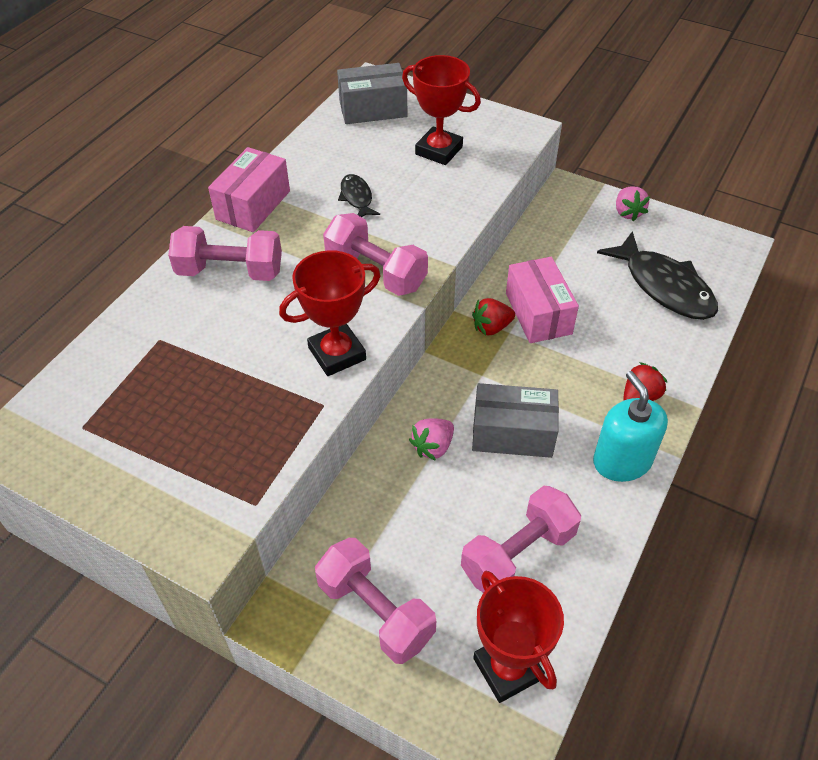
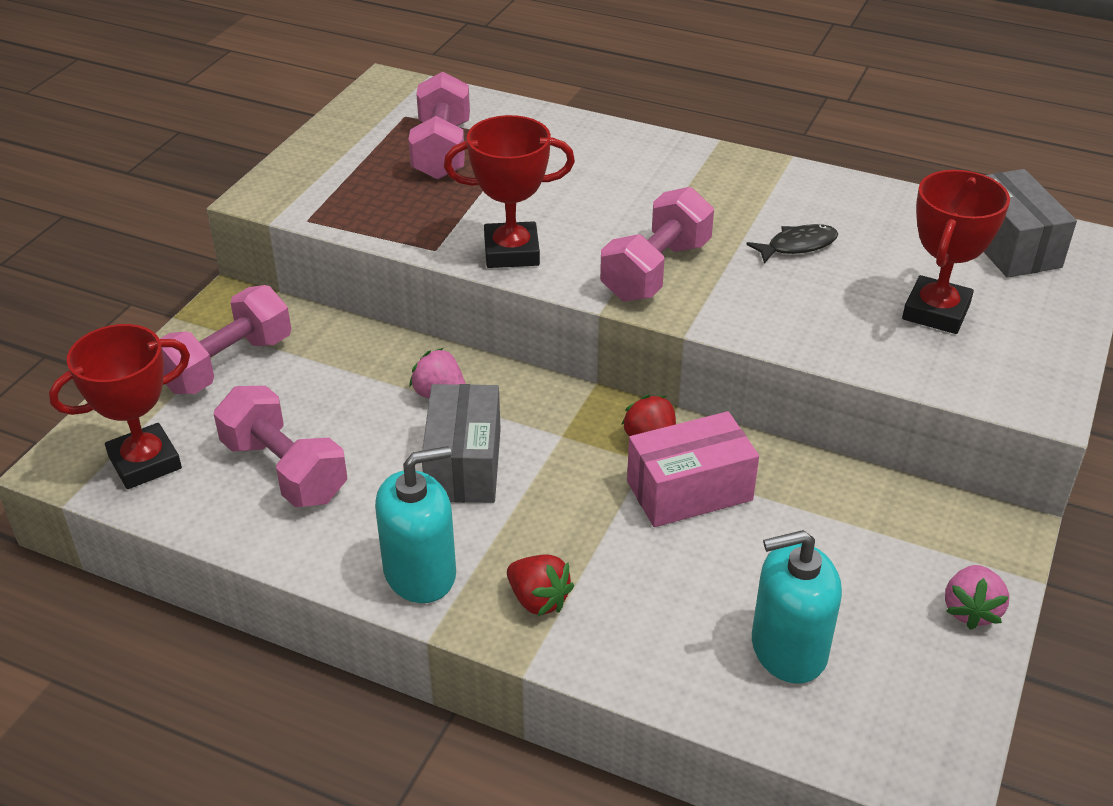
camera: 85 degrees right, 10 degrees down
pink dumbbell [168,226,282,281] -> pink dumbbell moved to [408,72,470,179]
pink box [208,147,290,232] -> none
red trophy [279,250,381,376] -> red trophy turned 60 degrees counterclockwise [444,115,575,268]
black fish [597,231,718,320] -> turquoise soap dispenser [752,530,842,684]
pink strawberry [616,187,650,221] -> pink strawberry turned 60 degrees counterclockwise [945,565,1009,630]

